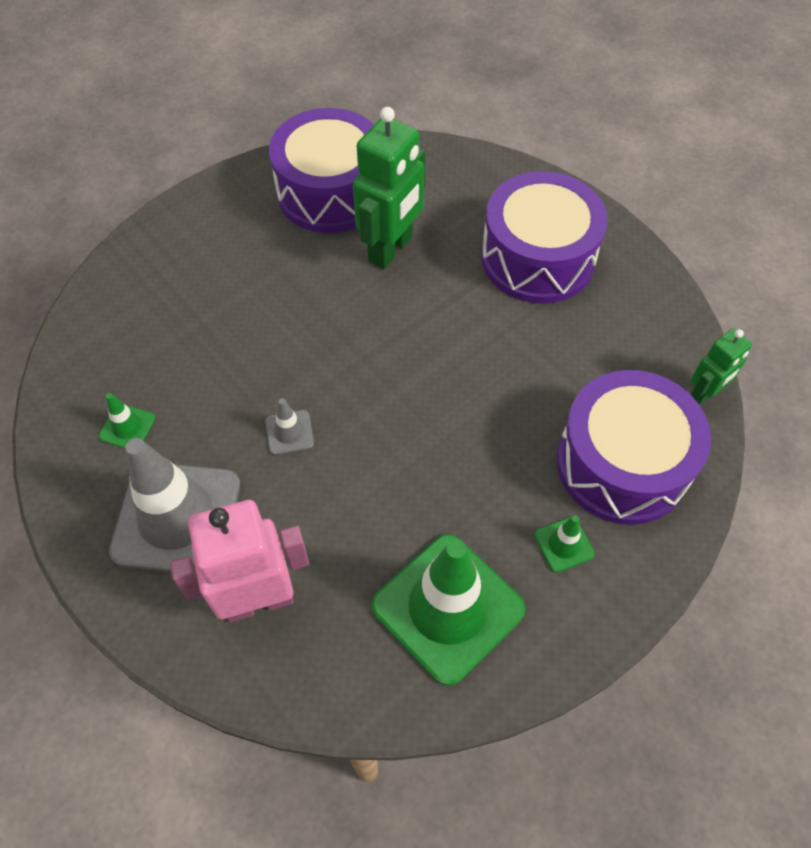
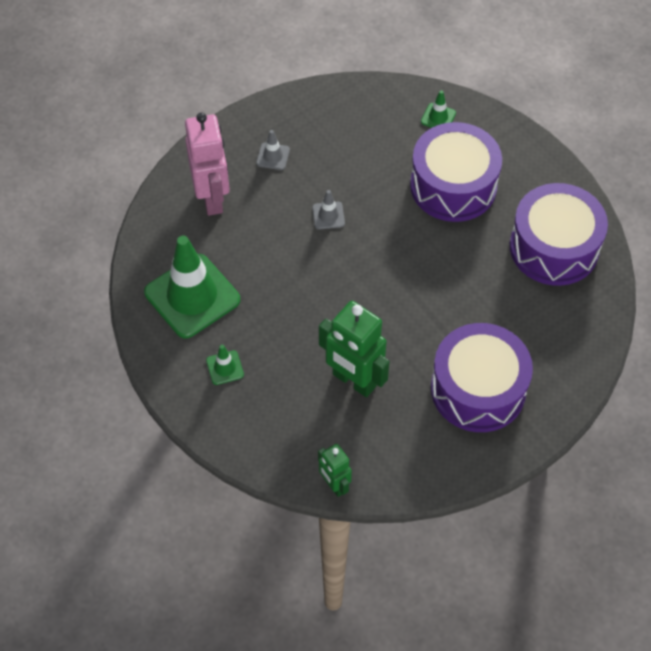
camera: 95 degrees right, 0 degrees up
green traffic cone [99,393,156,449] -> green traffic cone moved to [421,90,456,128]
grey traffic cone [109,438,240,572] -> grey traffic cone [256,130,290,170], size x0.42
green robot [353,107,426,269] -> green robot moved to [319,301,390,397]
purple drum [557,370,711,525] -> purple drum moved to [410,122,502,222]

